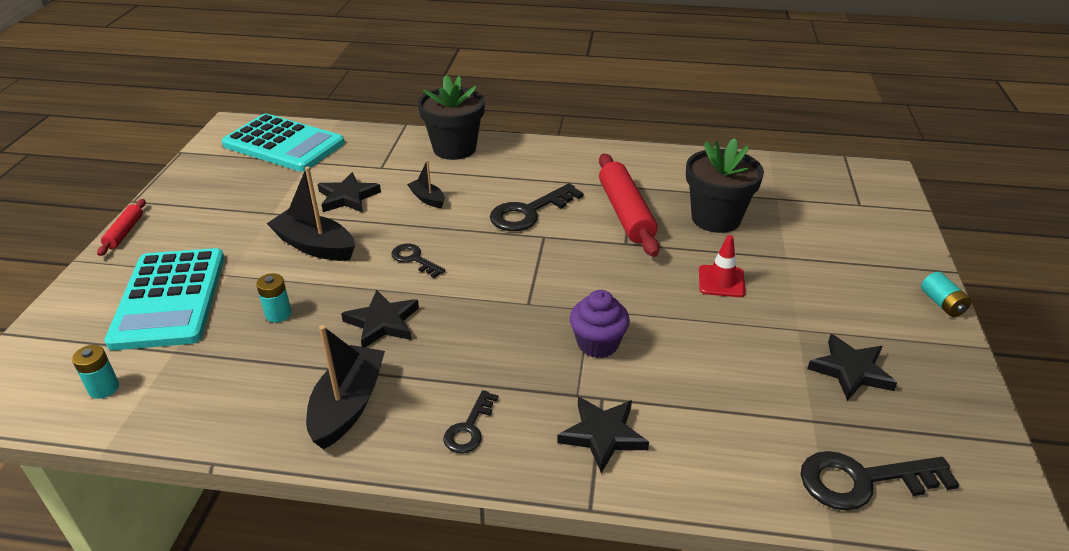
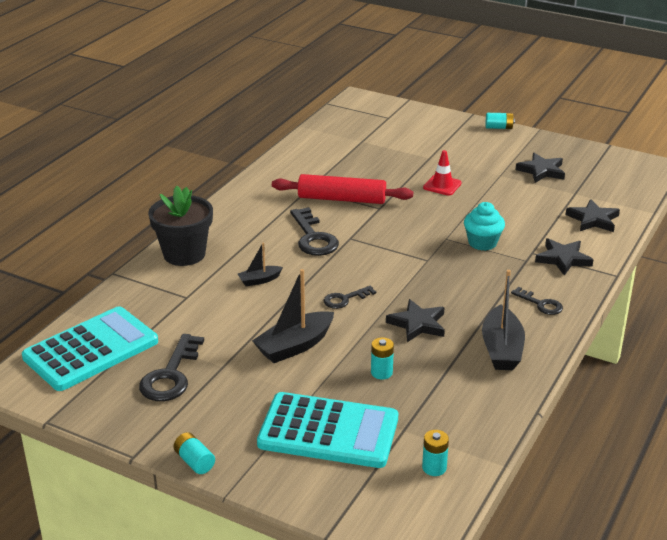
camera: 70 degrees left, 5 degrees down
red rolling pin [97,199,146,256] -> turquoise battery [173,432,215,474]
black boat [306,325,385,449] -> black boat turned 120 degrees counterclockwise [482,270,525,370]
black star [318,172,381,213] -> black star moved to [566,199,620,232]
purple cupcake [570,290,630,358] -> turquoise cupcake [464,202,505,251]
black flower pot [686,138,764,233] -> none
black key [800,451,959,510] -> black key moved to [139,334,204,401]

